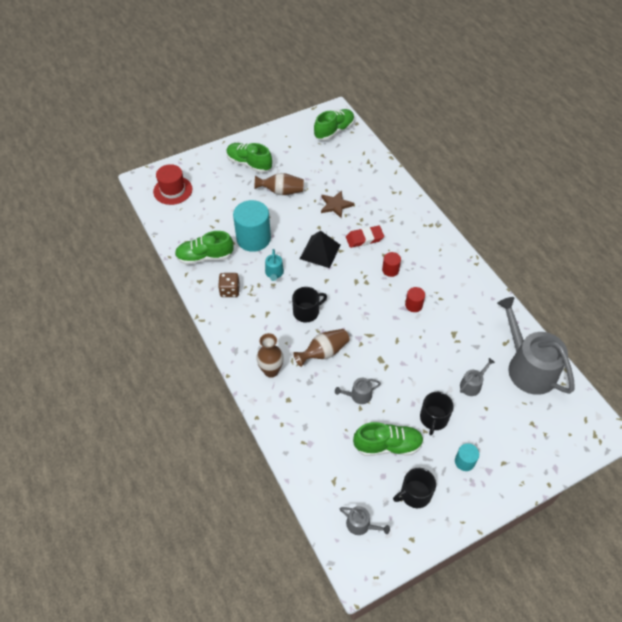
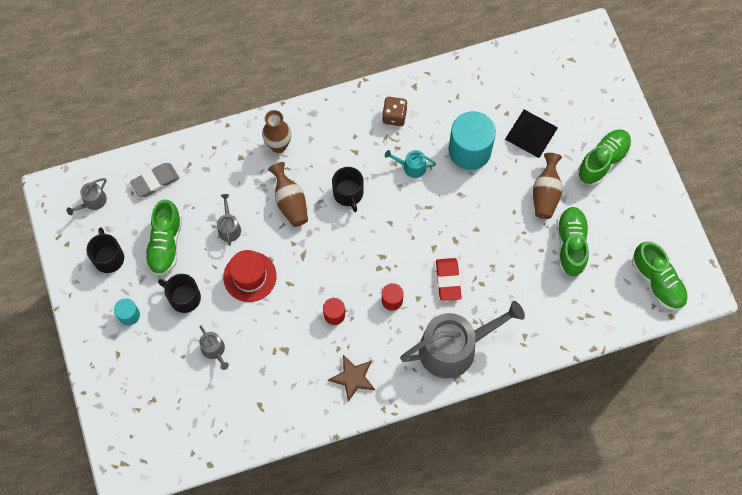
camera: 100 degrees right, 15 degrees up
red hat [153,164,192,205] -> red hat moved to [223,250,277,302]
green shoe [175,231,234,265] -> green shoe moved to [557,207,589,277]
black pyramid [300,231,341,268] -> black pyramid moved to [505,110,558,158]
brown star [321,191,354,219] -> brown star moved to [328,355,375,402]
grey watering can [497,297,575,395] -> grey watering can moved to [400,301,525,378]
none -> grey eraser [130,163,179,197]

